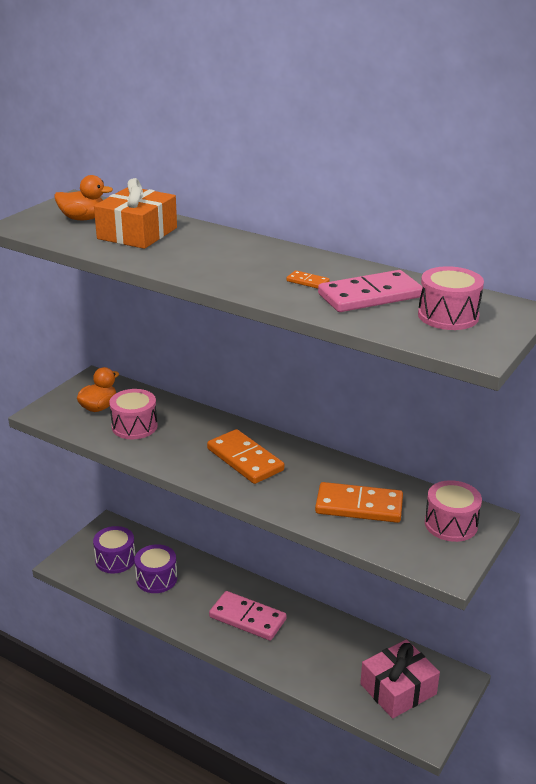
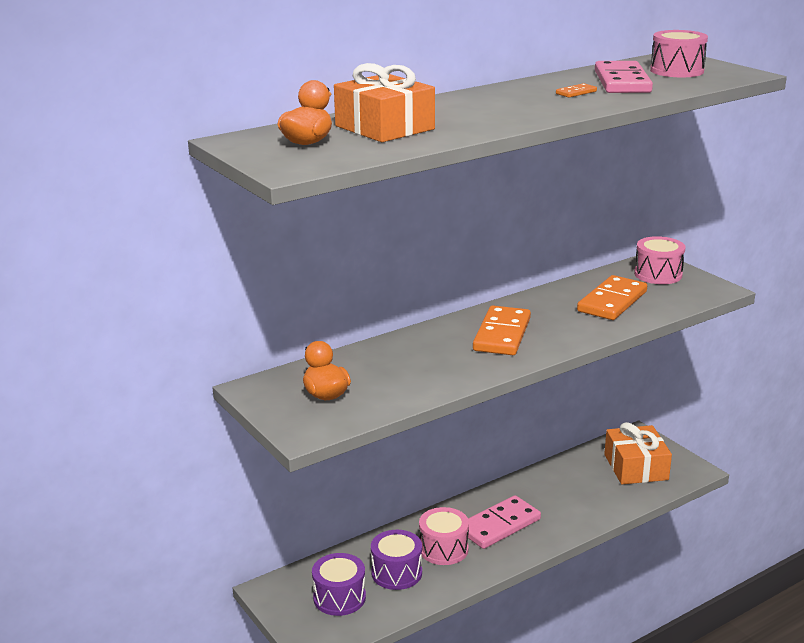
camera: 65 degrees left, 5 degrees down
pink drum [109,389,157,439] -> pink drum moved to [419,507,469,565]
orange domino [207,429,284,484] -> orange domino turned 60 degrees counterclockwise [473,306,531,355]
pink gift [360,639,440,719] -> orange gift [604,422,672,484]

